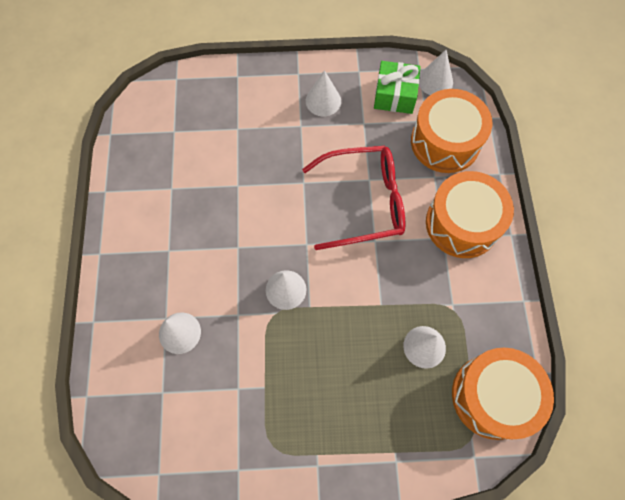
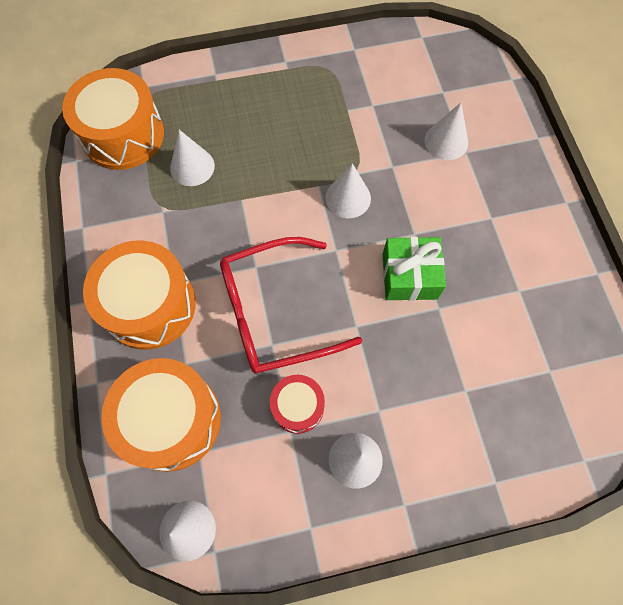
camera: 170 degrees right, 0 degrees up
green gift [374,61,421,114] -> green gift moved to [383,237,446,301]
none -> red drum [270,375,325,434]

